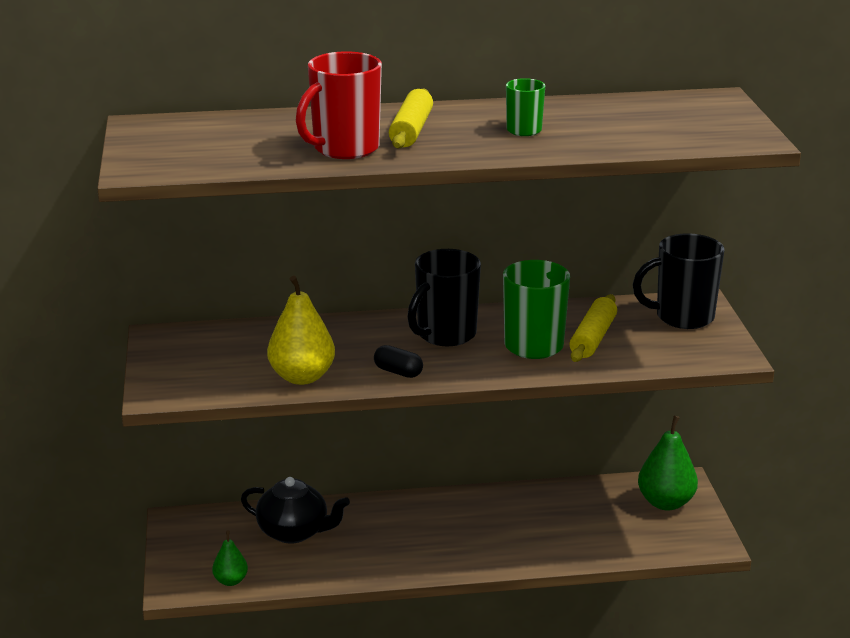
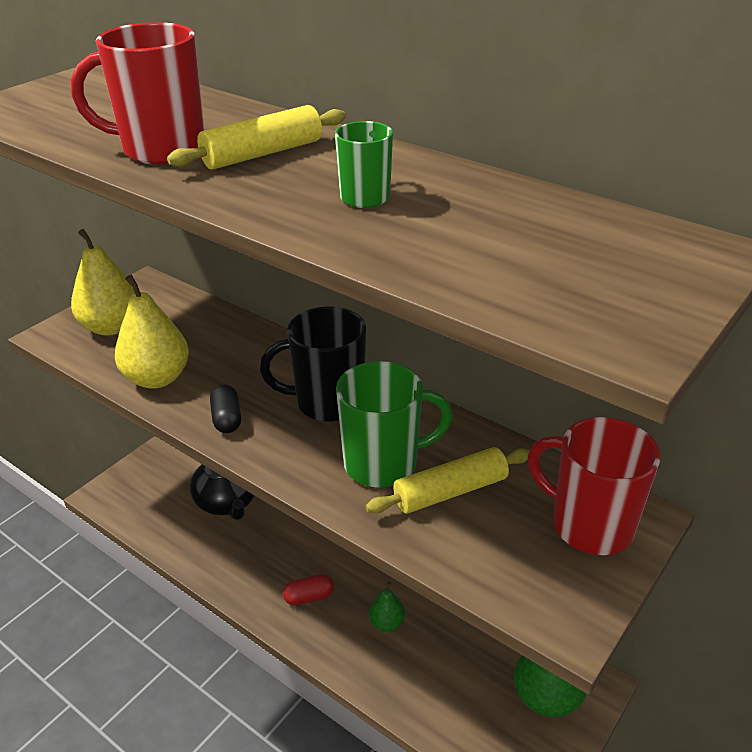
camera: 45 degrees right, 10 degrees up
green pear [212,531,248,586] -> green pear moved to [369,582,405,632]
black mug [633,233,724,329] -> red mug [528,417,660,555]
none -> yellow pear [71,229,135,336]
none -> red capsule [283,574,334,605]

